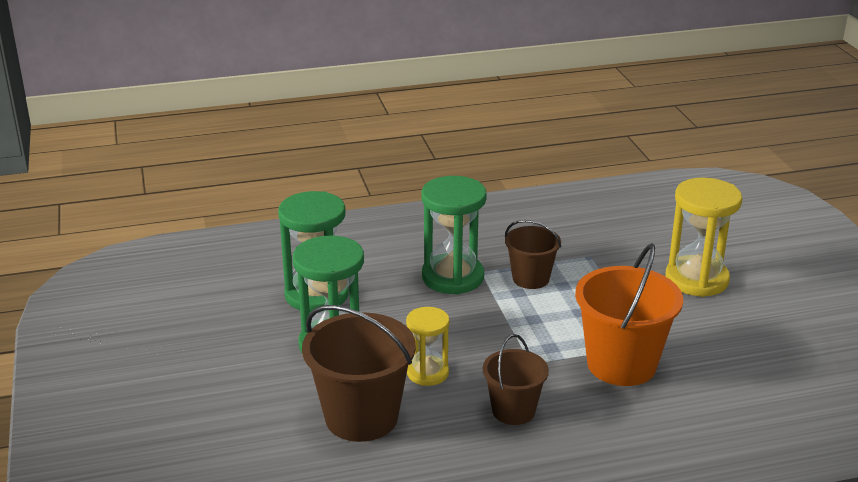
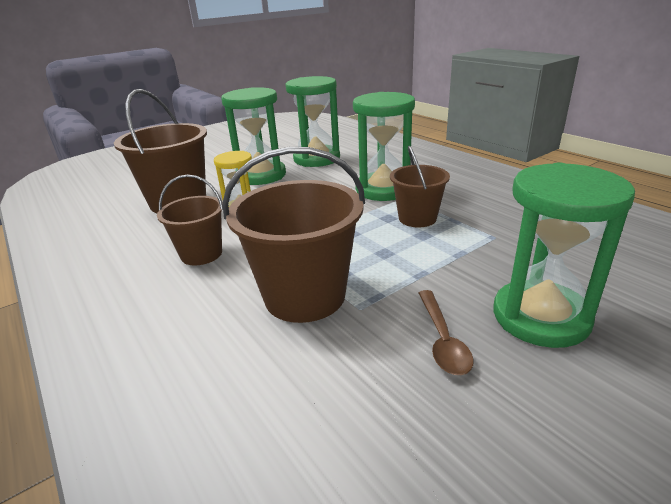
camera: 70 degrees right, 0 degrees up
orange bucket [575,243,683,386] -> brown bucket [223,147,365,323]
yellow hourglass [666,178,742,297] -> green hourglass [494,162,635,348]
none -> brown spoon [419,290,474,375]

